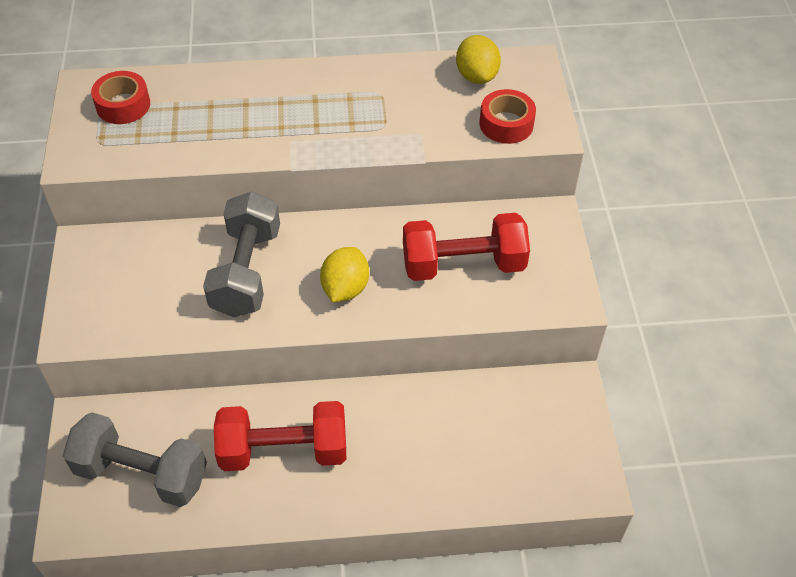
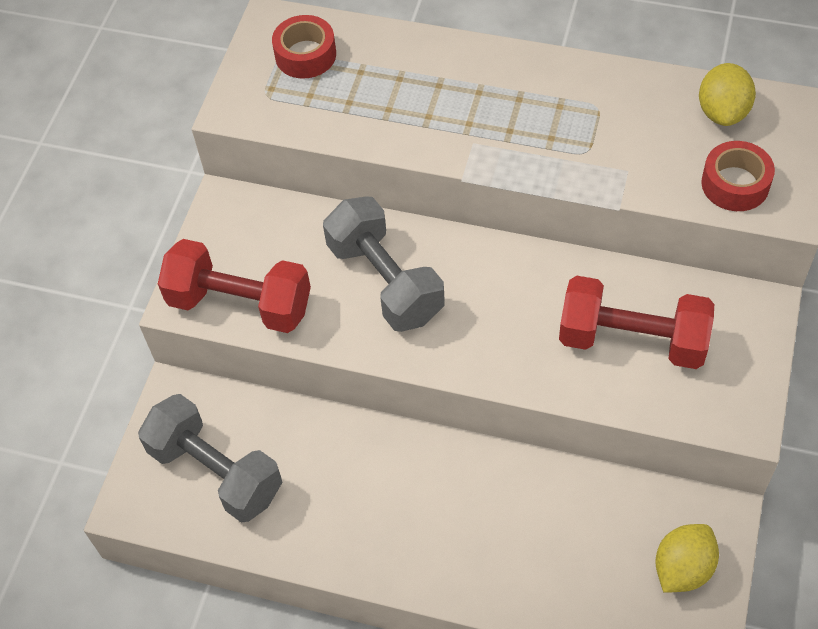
camera: 25 degrees right, 5 degrees up
grey dumbbell [203,191,280,317] -> grey dumbbell turned 60 degrees counterclockwise [323,197,445,332]
red dumbbell [214,401,346,471] -> red dumbbell moved to [158,239,311,333]
yellow lemon [320,247,369,302] -> yellow lemon moved to [655,524,719,593]

